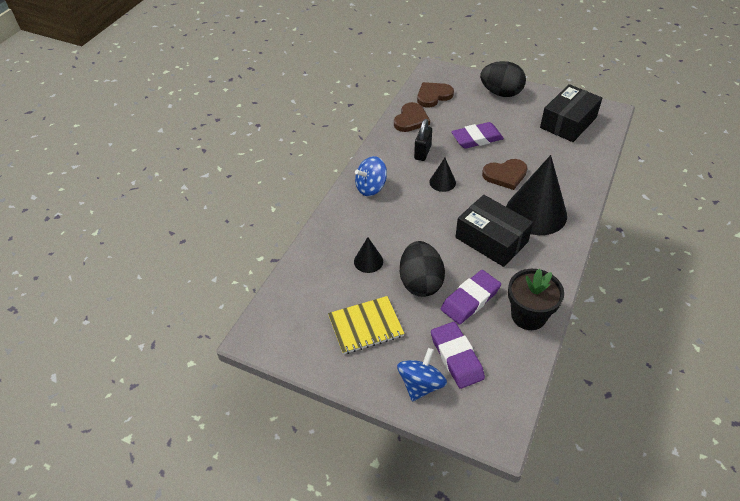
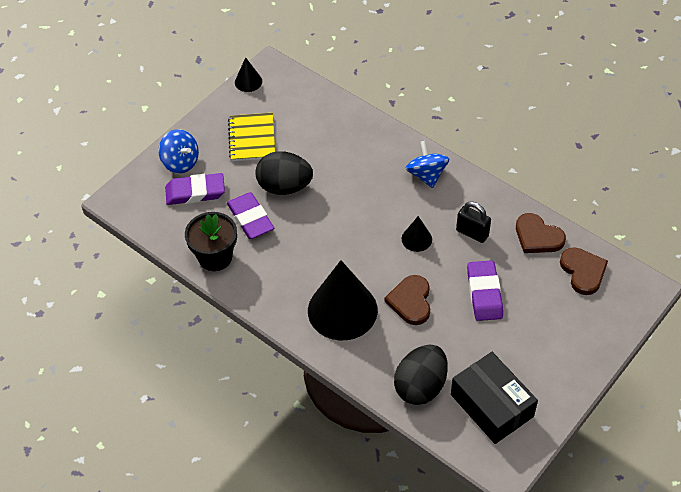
camera: 105 degrees right, 5 degrees up
black cone [354,237,383,273] -> black cone moved to [235,57,262,92]
black box [456,195,533,267] -> none
black egg [480,61,526,97] -> black egg moved to [394,344,448,405]

